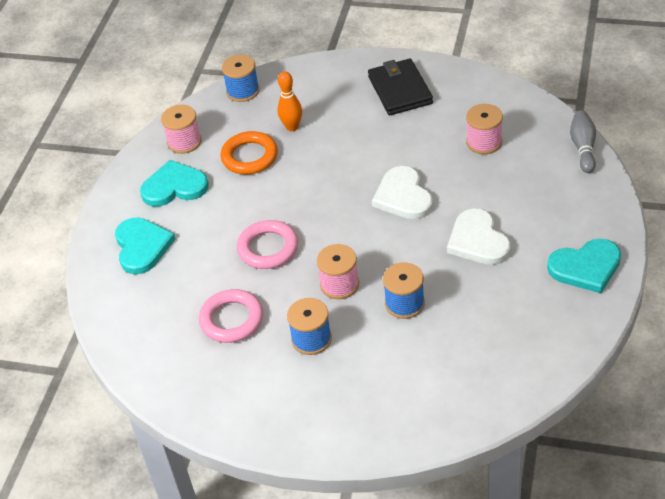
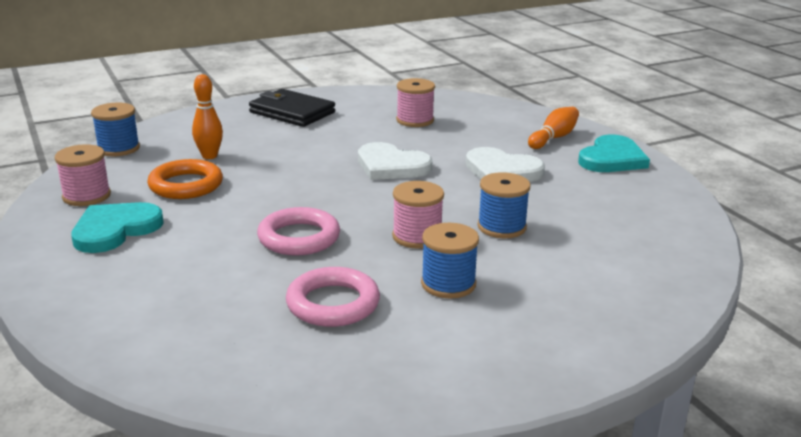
camera: 45 degrees left, 20 degrees down
turquoise heart [115,217,175,274] -> none
grey bowling pin [570,110,596,173] -> none
none -> orange bowling pin [528,107,579,149]

